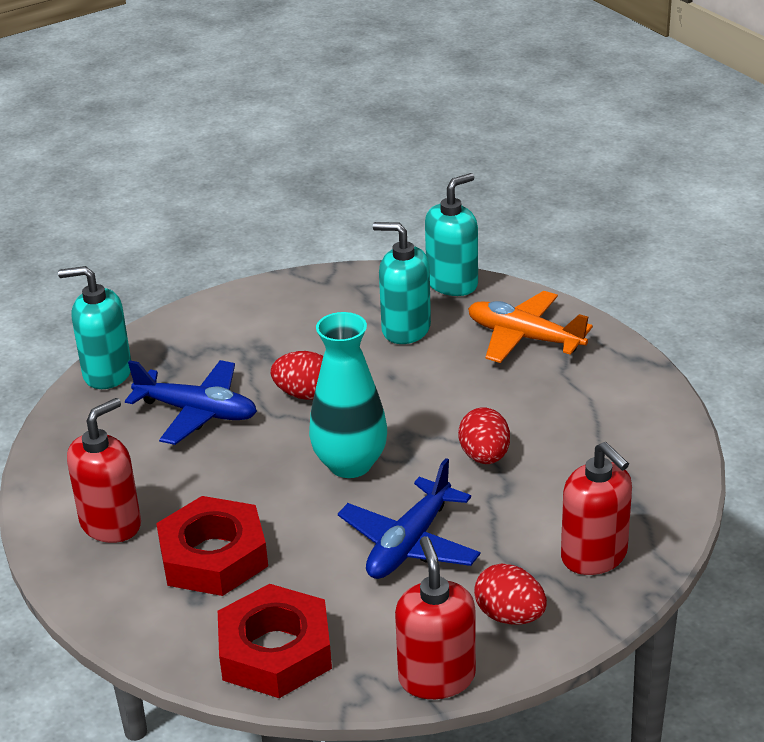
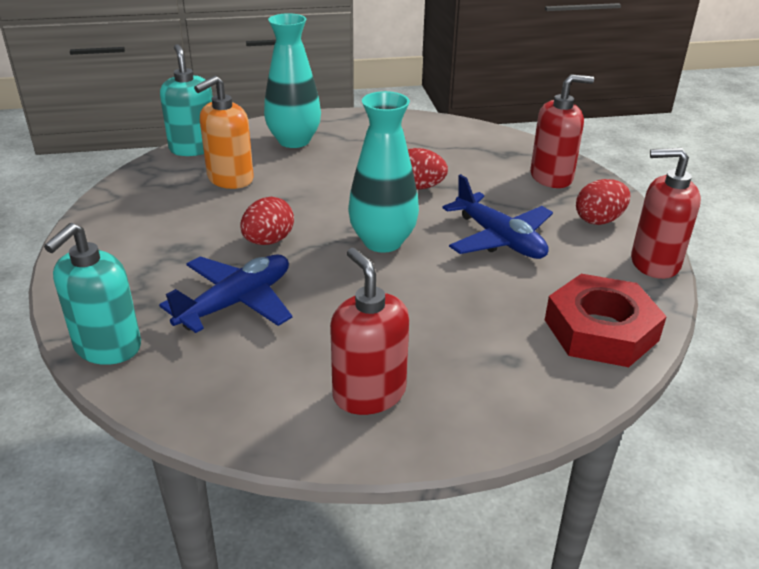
camera: 70 degrees left, 0 degrees up
red nut [156,496,268,596] -> none
turquoise soap dispenser [373,222,431,344] -> orange soap dispenser [194,76,254,189]
orange plane [468,291,593,363] -> turquoise vase [264,13,321,148]

